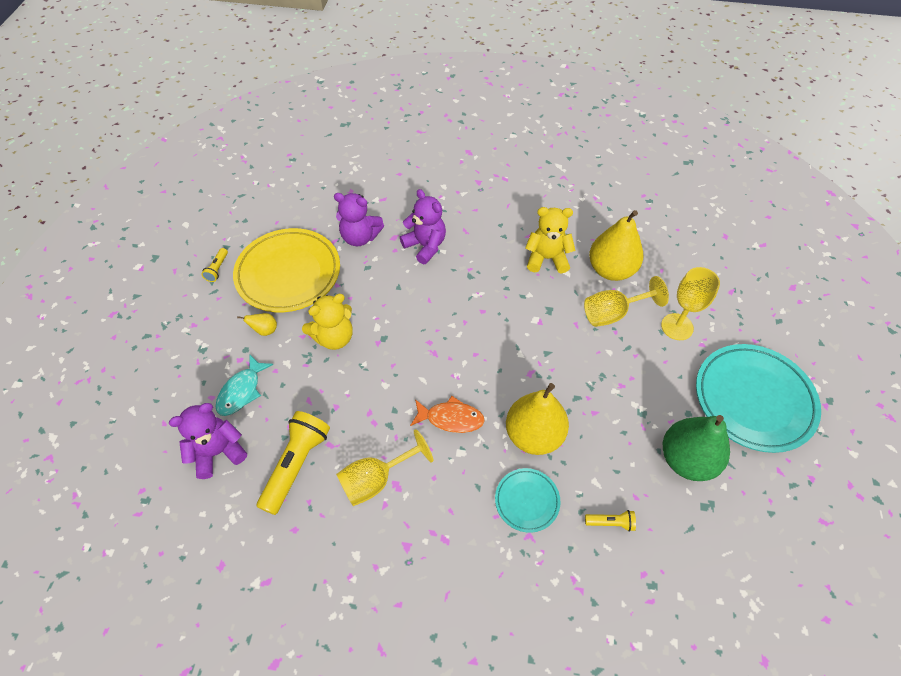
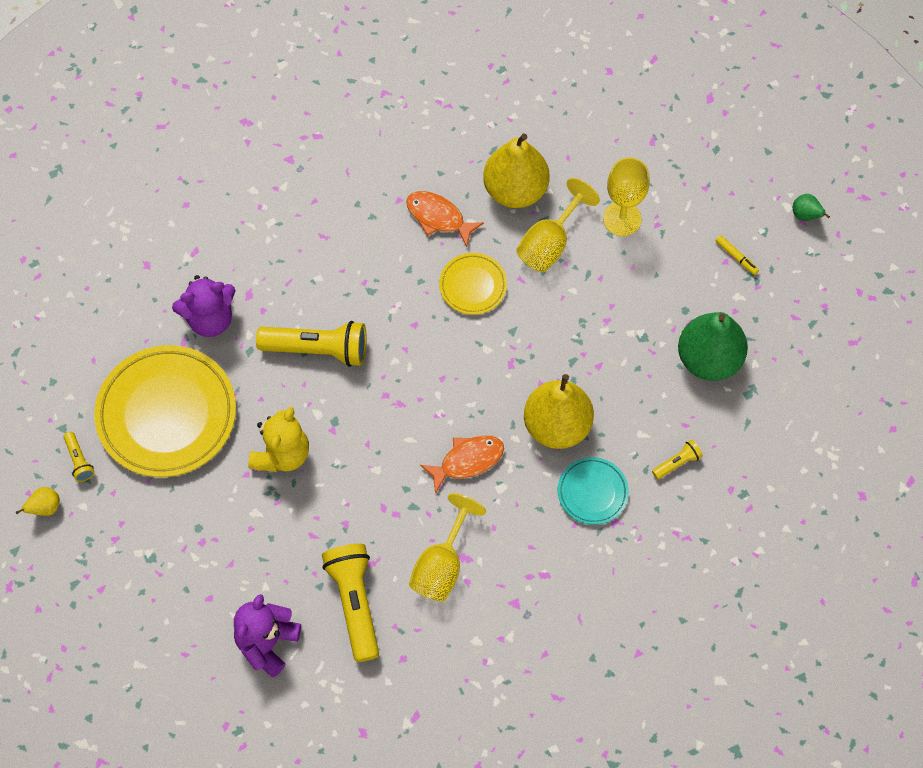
camera: 35 degrees left, 10 degrees up
turquoise fish [216,355,273,416] -> none
yellow pear [237,313,277,336] -> yellow pear moved to [16,487,60,516]
purple teddy bear [400,189,446,264] -> none
yellow teddy bear [525,207,576,273] -> orange fish [406,191,484,247]
turquoise plate [696,344,821,453] -> yellow marker [715,235,759,275]
none -> yellow flashlight [256,321,367,367]
none -> yellow plate [439,253,507,315]
none -> green pear [793,194,830,221]

